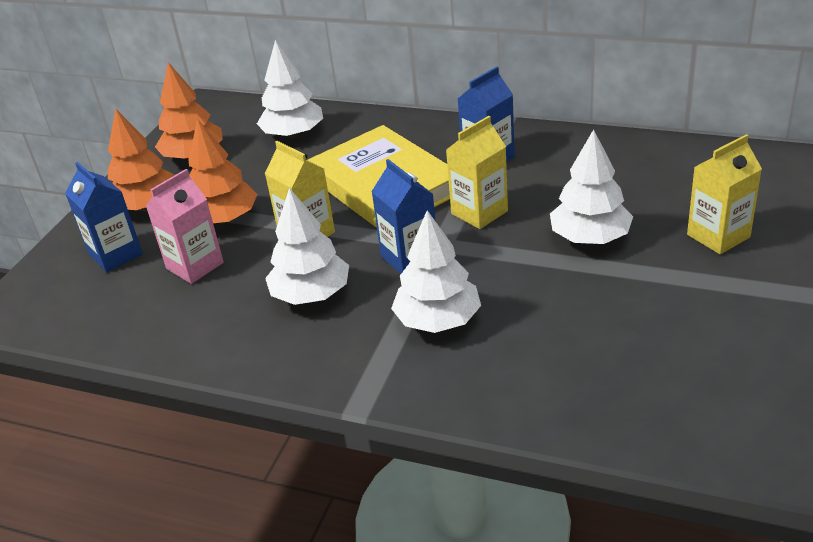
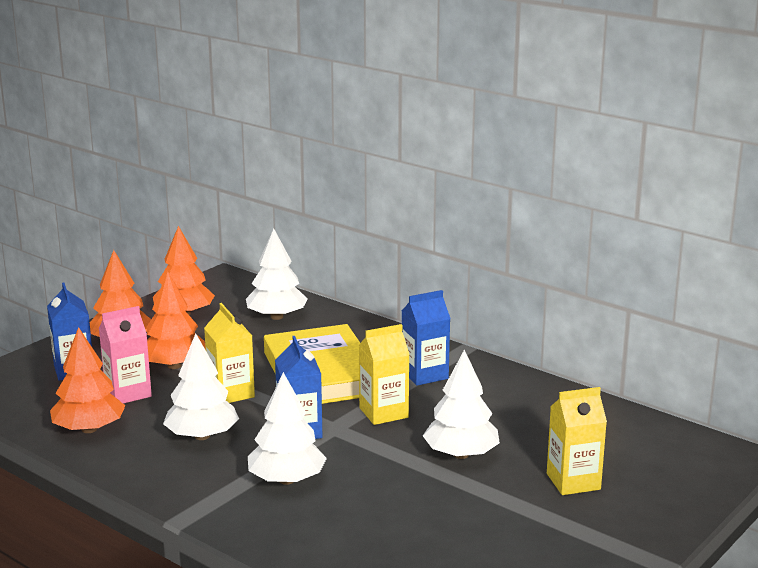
camera: 15 degrees right, 15 degrees down
none -> orange tree [50,327,125,433]

